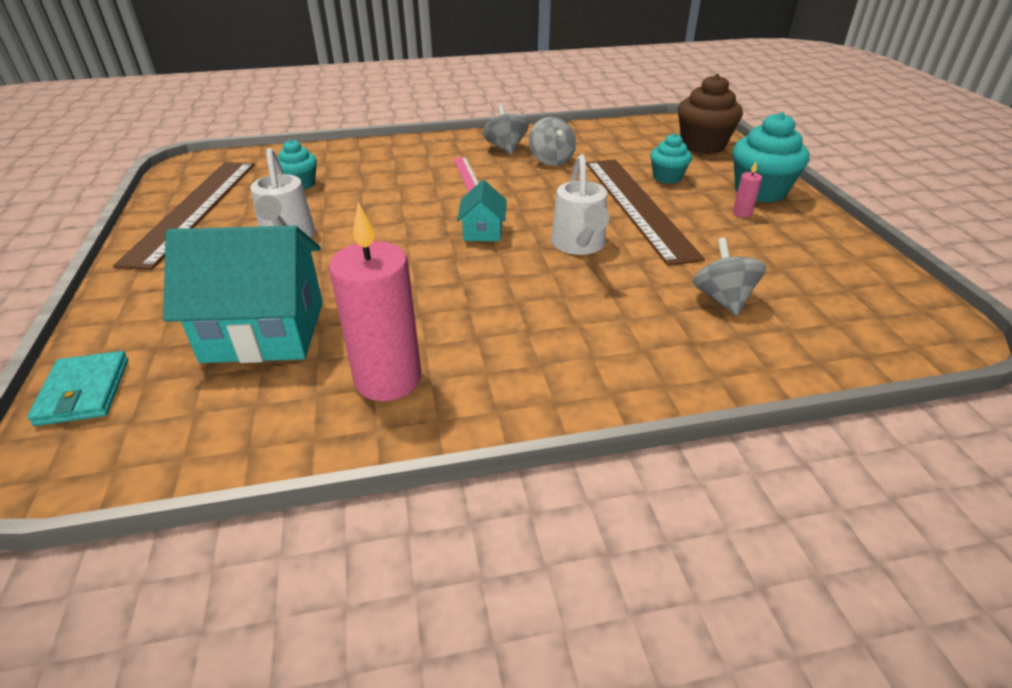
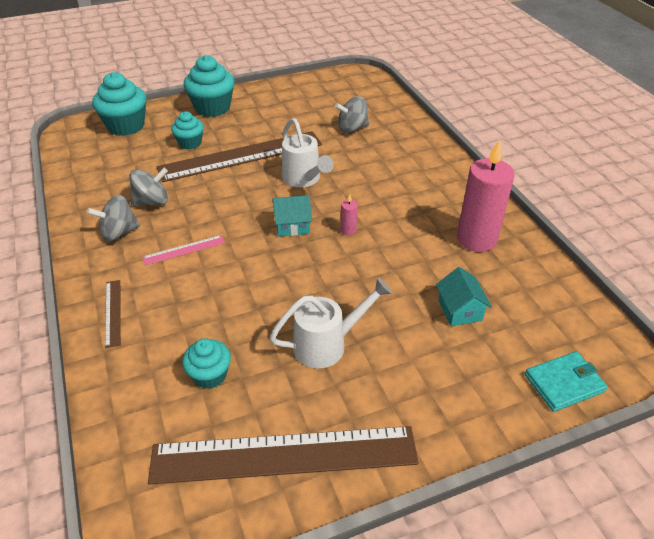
camera: 100 degrees left, 5 degrees up
turquoise house [163,225,323,363] -> turquoise house [436,267,492,326], size x0.49
white watering can [551,154,610,255] -> white watering can turned 75 degrees clockwise [282,118,334,187]
brown cupcake [678,74,743,154] -> turquoise cupcake [92,72,146,136]
pink candle [733,162,762,217] -> pink candle moved to [341,194,358,235]
none -> brown ruler [105,280,121,348]

